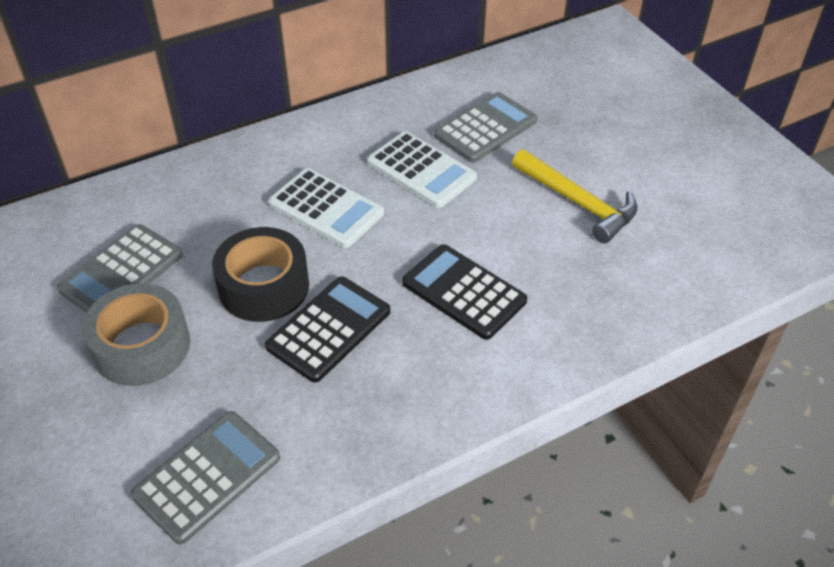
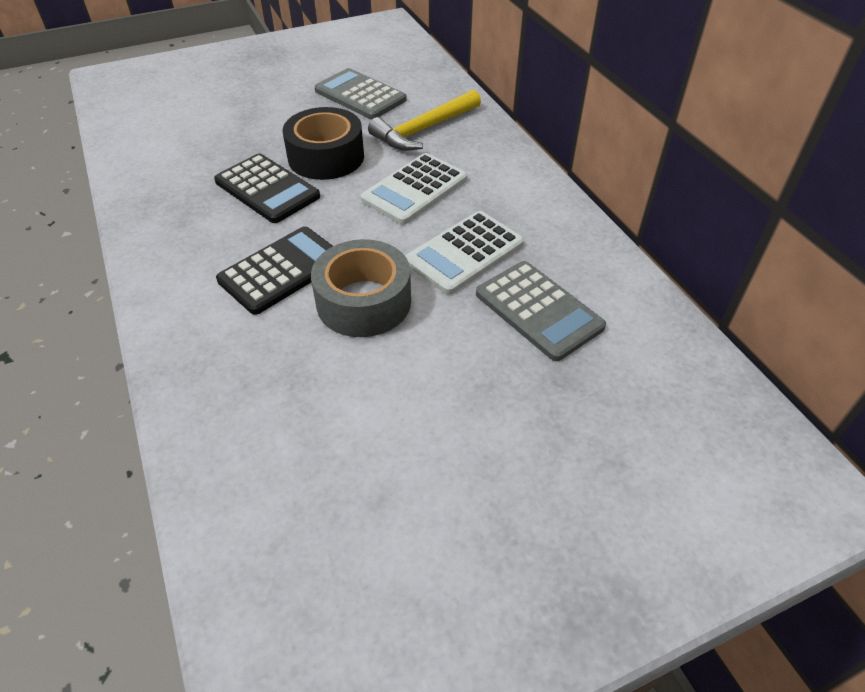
camera: 95 degrees right, 0 degrees up
grey tape [82,283,190,386] -> grey tape moved to [311,239,411,337]
grey calculator [131,411,280,545] -> none
yellow hammer [512,149,638,243] -> yellow hammer moved to [368,89,481,151]

